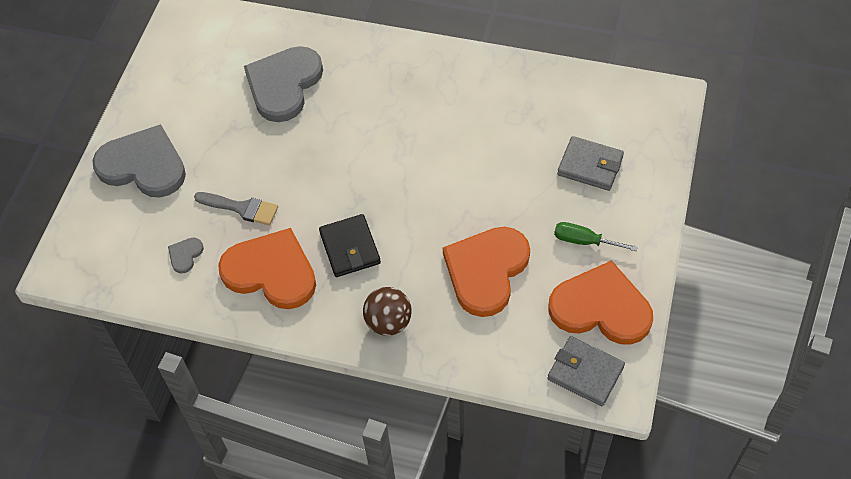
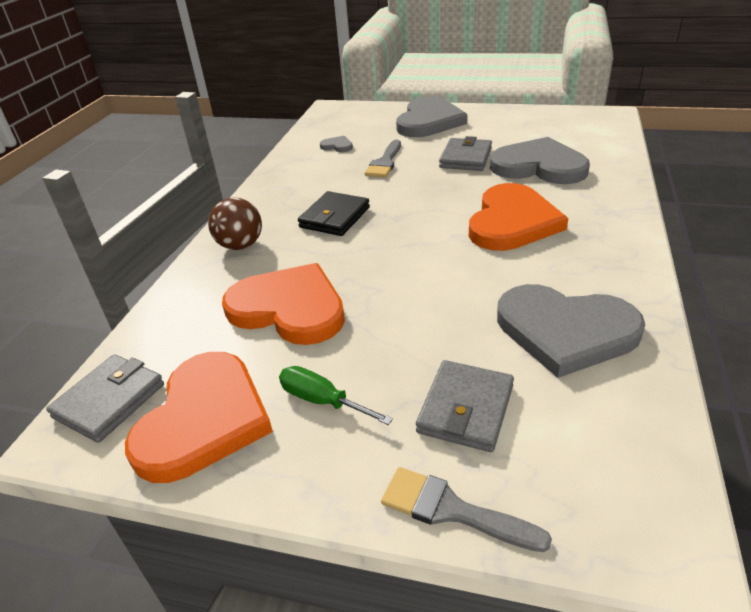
camera: 90 degrees right, 20 degrees down
orange heart [218,228,316,309] -> orange heart moved to [469,183,568,251]
black wallet [319,214,381,277] -> black wallet turned 45 degrees counterclockwise [298,191,370,236]
green screwdriver [554,222,638,251] -> green screwdriver turned 75 degrees counterclockwise [279,366,393,425]
none -> grey brush [381,467,552,552]
none -> grey wallet [439,136,492,171]
none -> grey heart [497,284,645,378]

